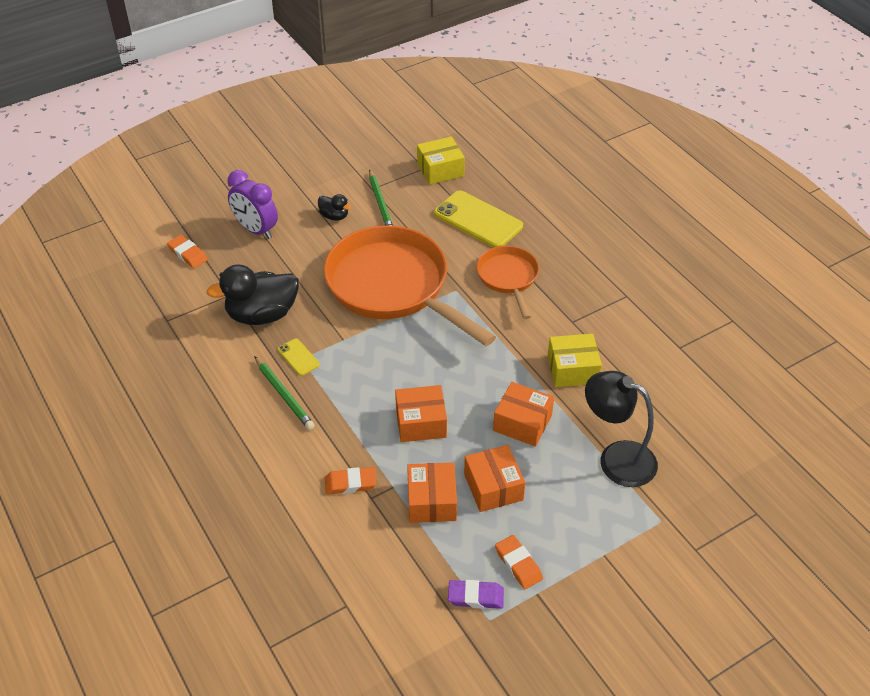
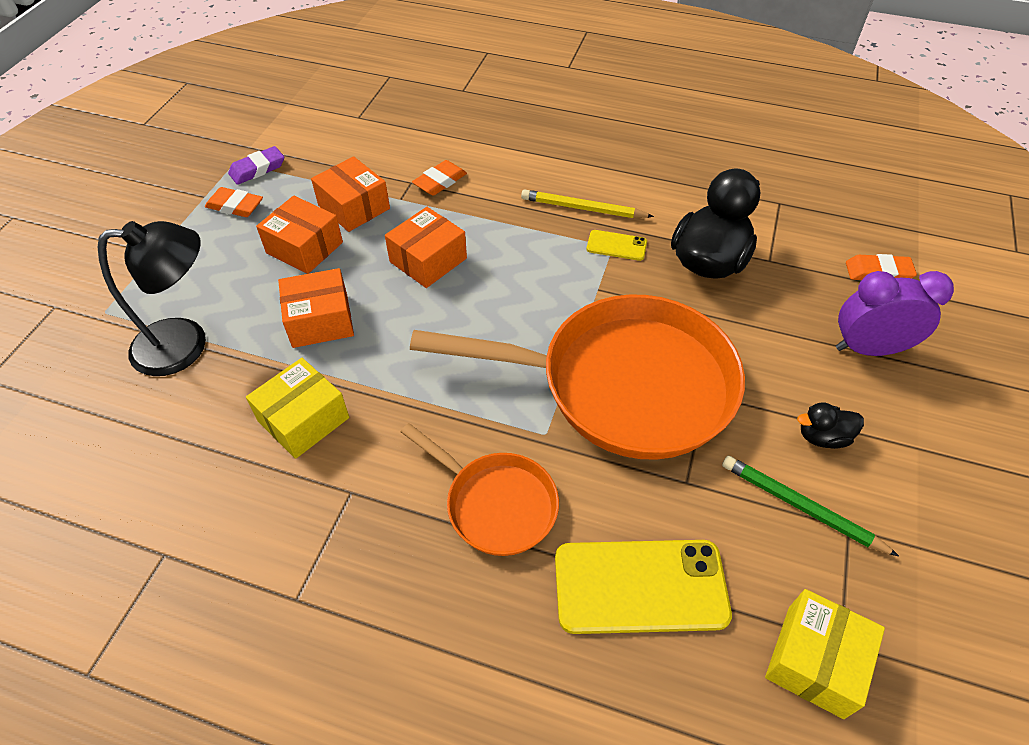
camera: 140 degrees right, 5 degrees up
green pencil [254,356,315,430] -> yellow pencil [521,189,654,218]

